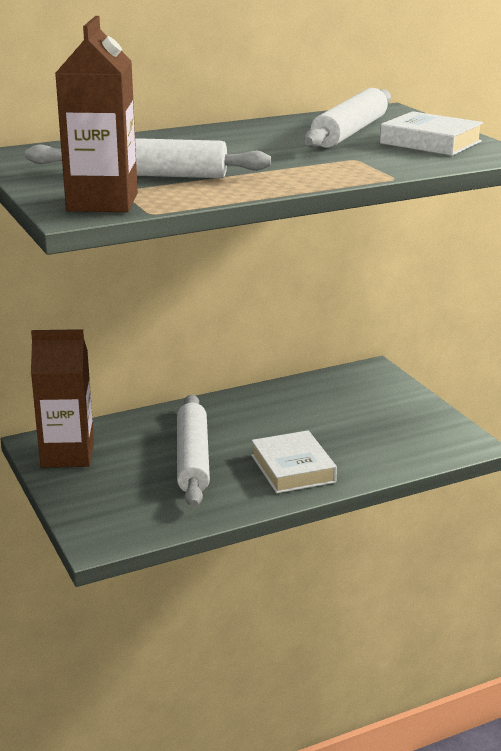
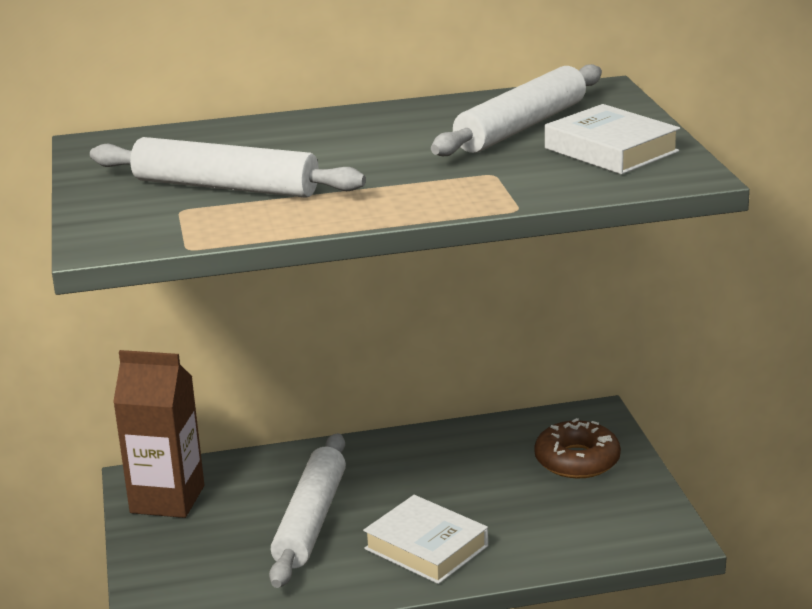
camera: 15 degrees right, 0 degrees up
brown carton [55,16,138,212] -> none
white book [251,430,337,493] -> white book turned 45 degrees counterclockwise [363,495,488,584]
none -> brown donut [534,418,621,478]

